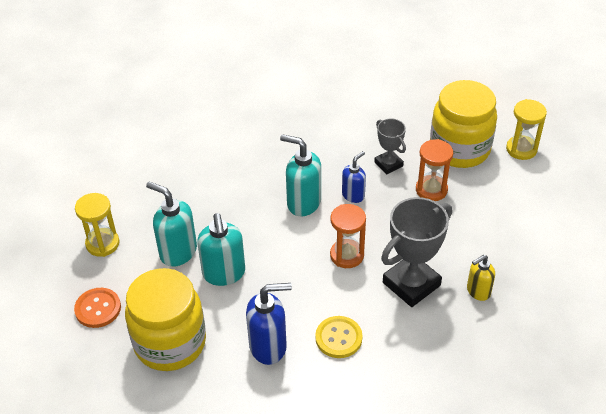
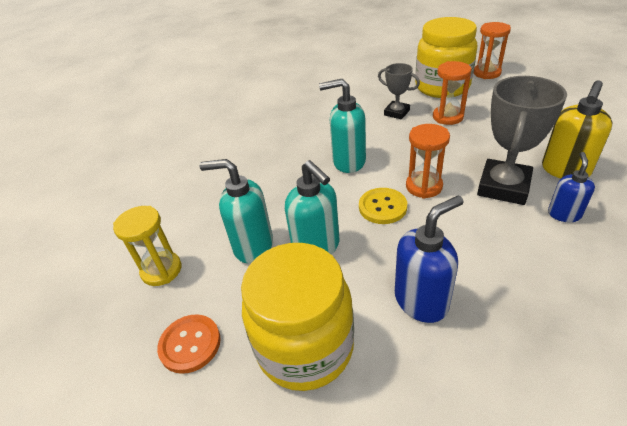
camera: 20 degrees left, 5 degrees down
yellow button [315,316,363,358] -> yellow button moved to [359,188,407,224]
blue soap dispenser [342,151,366,203] -> blue soap dispenser moved to [548,152,595,222]
yellow soap dispenser [467,255,495,301] -> yellow soap dispenser [542,80,612,179], size x1.63
yellow hourglass [506,99,547,160] -> orange hourglass [474,22,511,79]

